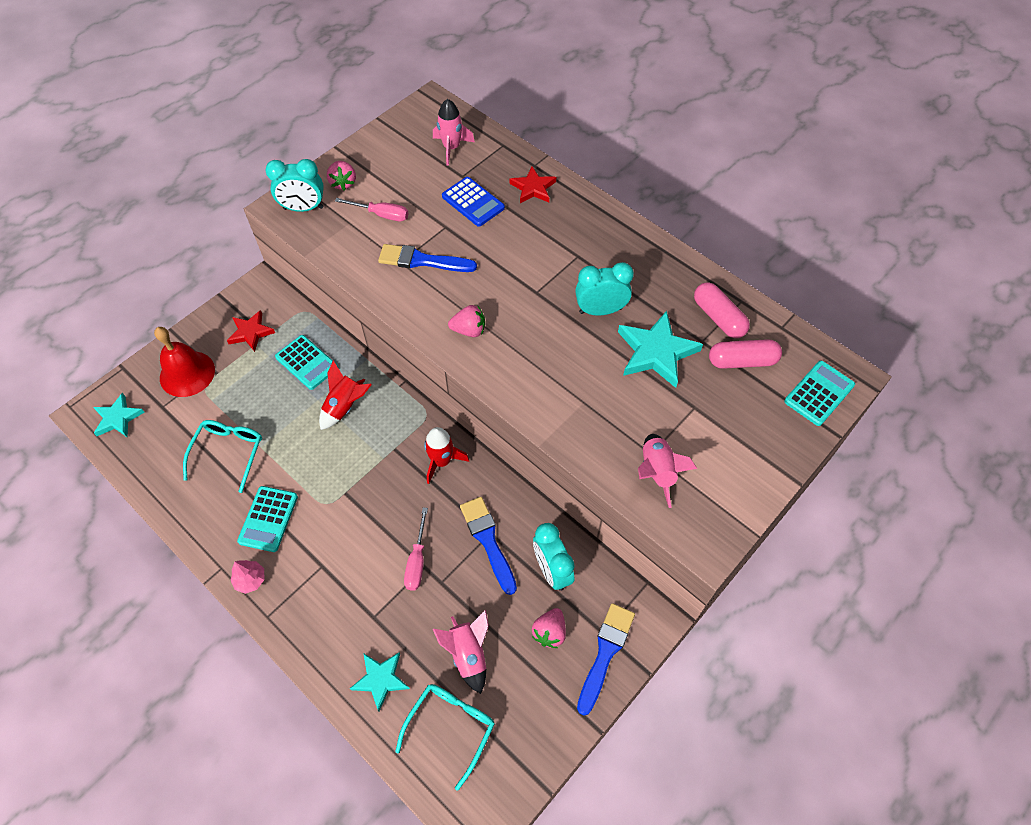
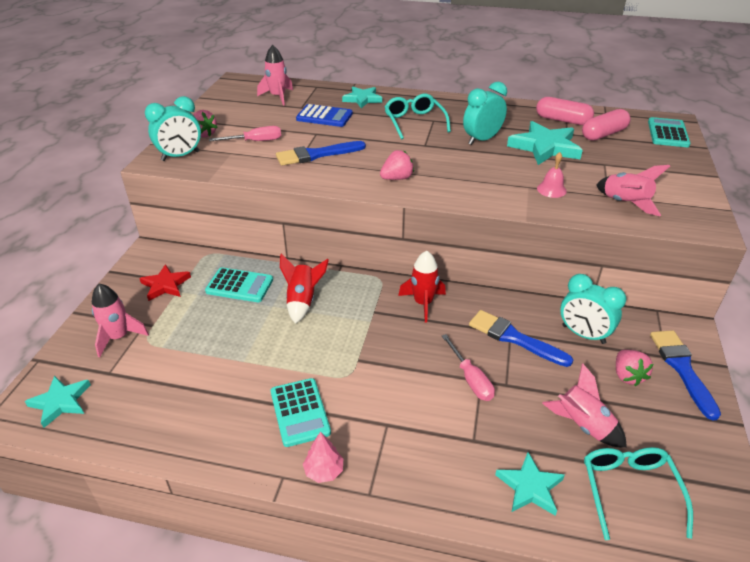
camera: 30 degrees left, 20 degrees down
red bell [154,327,215,397] -> pink rocket [92,284,149,357]
turquoise glasses [183,420,262,493] -> turquoise glasses moved to [384,94,451,140]
red star [510,166,556,203] -> turquoise star [342,87,382,108]
none -> pink bell [537,152,567,198]

